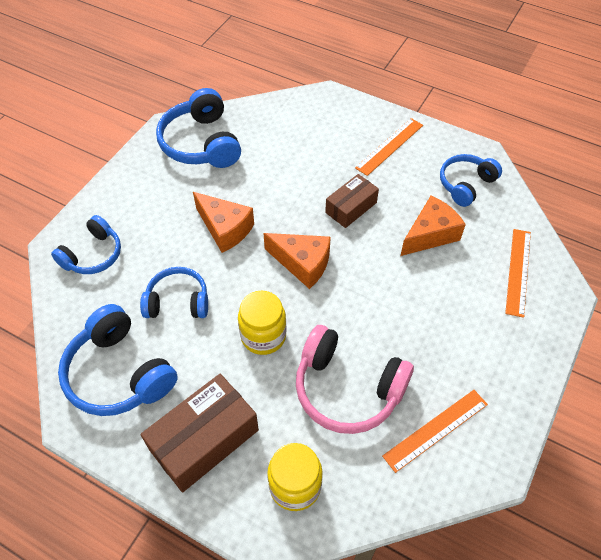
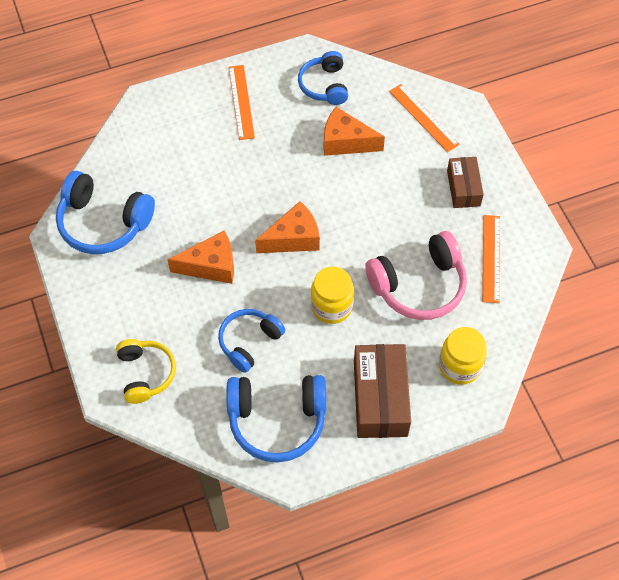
camera: 50 degrees left, 5 degrees up
blue headphones [51,215,121,274] -> yellow headphones [116,339,176,404]
brown box [325,174,379,228] -> brown box moved to [447,157,484,208]
orange cheese [400,195,466,256] -> orange cheese turned 75 degrees counterclockwise [324,107,385,156]

